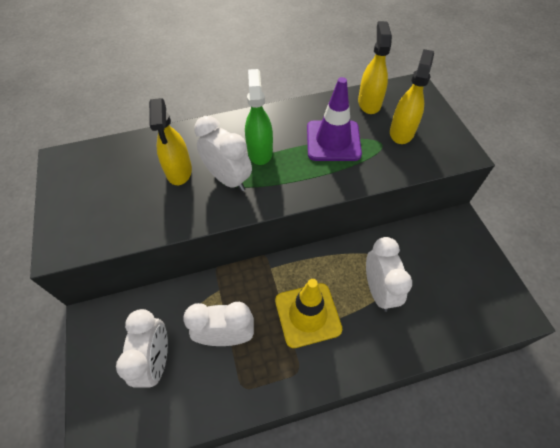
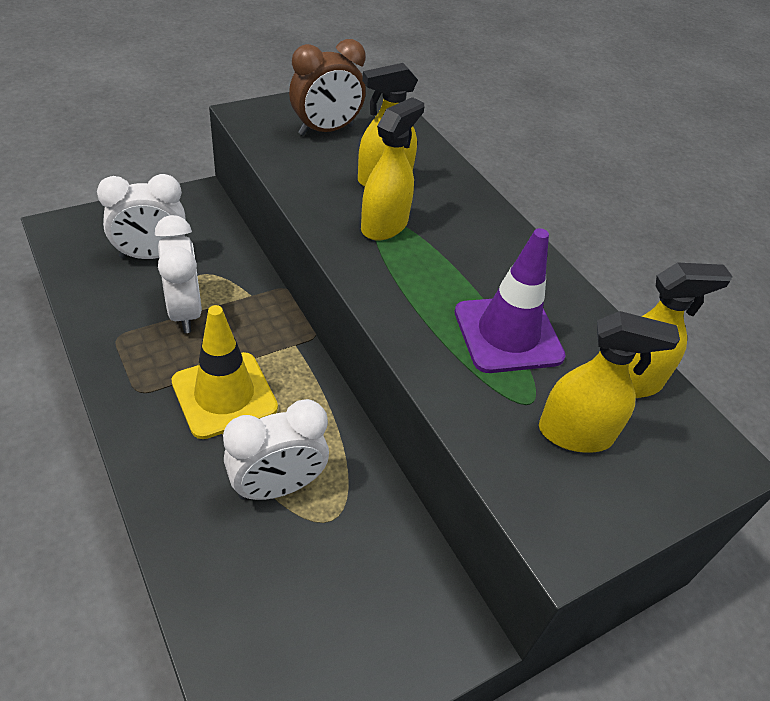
camera: 70 degrees right, 10 degrees down
white clock [194,116,252,192] -> yellow spray bottle [361,97,424,241]
green spray bottle [245,69,273,165] -> none
none -> brown clock [289,39,366,136]

